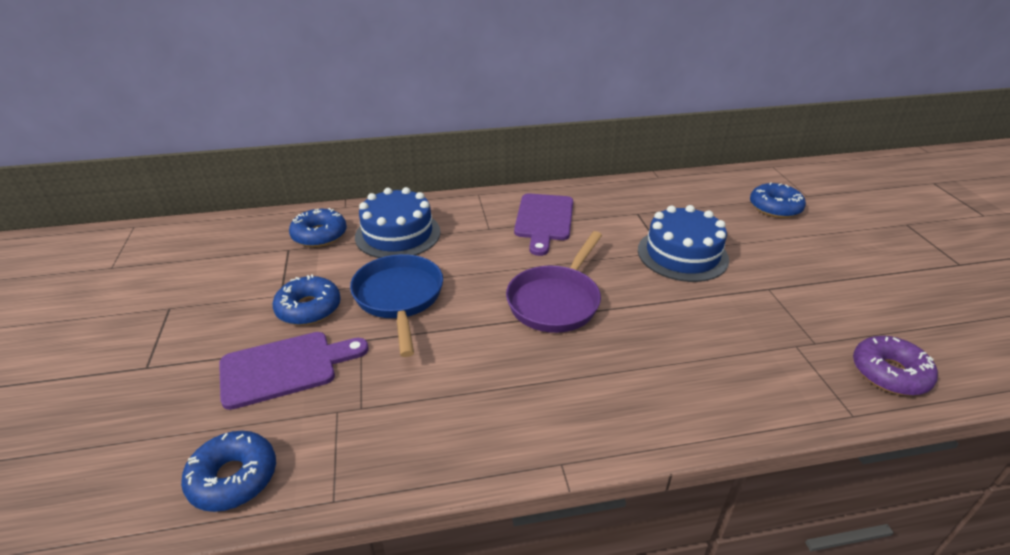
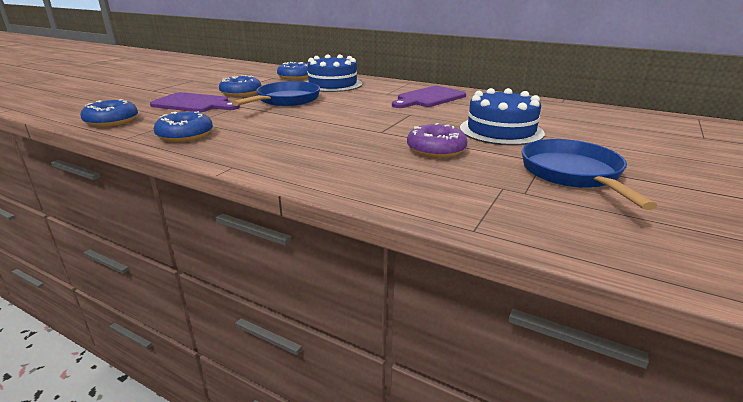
camera: 40 degrees right, 10 degrees down
purple pan [506,231,602,333] -> none
blue donut [750,182,806,218] -> blue donut moved to [154,111,213,142]
purple donut [853,336,938,396] -> purple donut moved to [407,123,467,158]
none -> blue pan [522,139,657,210]

